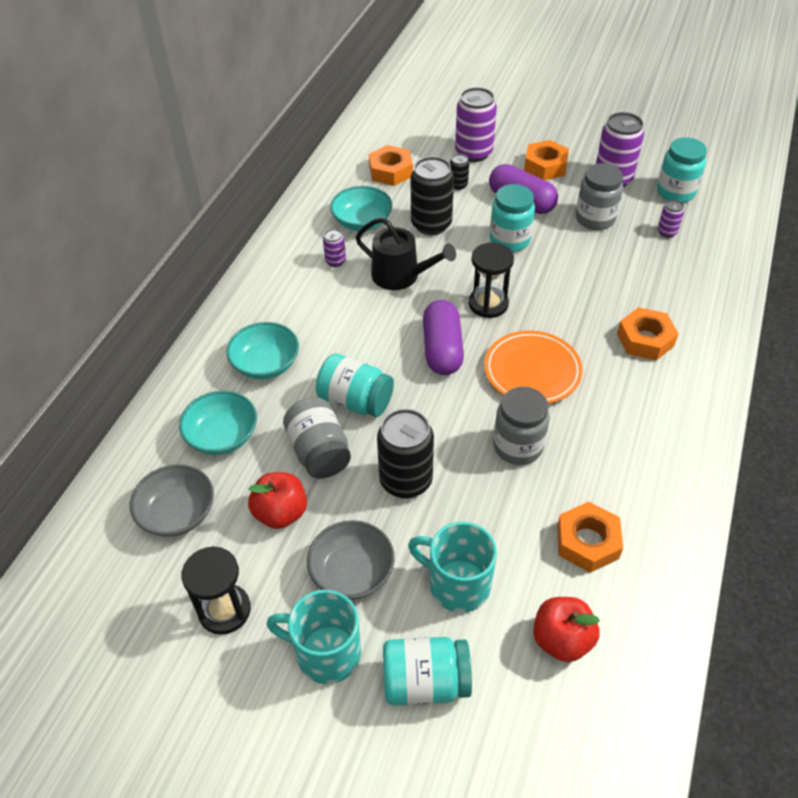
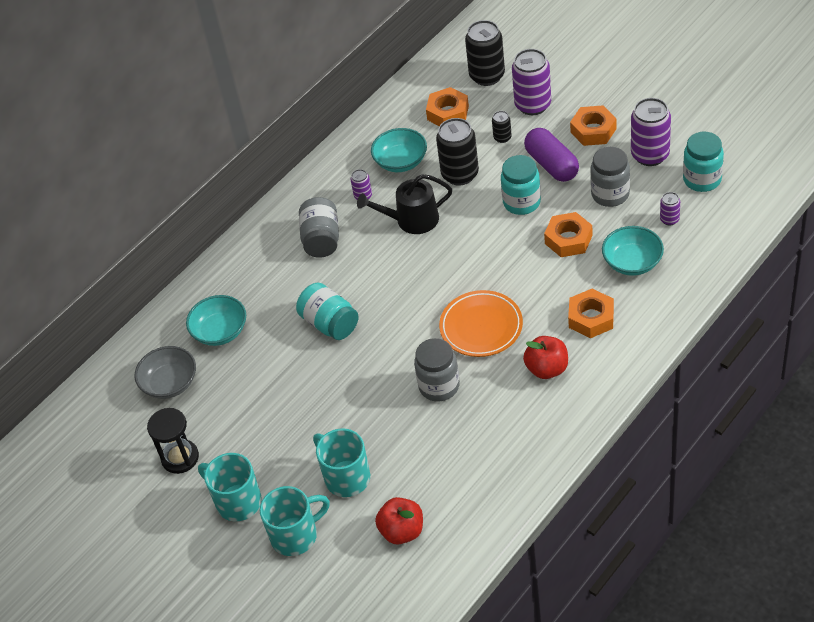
camera: 25 degrees right, 0 degrees up
turquoise bowl [226,322,299,380] -> turquoise bowl moved to [602,226,664,276]
red apple [248,472,307,529] -> red apple moved to [523,336,568,379]
grey jar [283,398,351,479] -> grey jar moved to [299,197,339,257]
grey bowl [307,520,395,600] -> none
black watering can [356,217,456,290] -> black watering can turned 120 degrees clockwise [357,174,452,234]
black can [377,409,434,499] -> black can moved to [465,20,505,86]
turquoise jar [383,637,472,706] -> turquoise mug [259,486,330,556]
purple capsule [423,300,464,375] -> none
black hourglass [469,242,514,318] -> none
orange nut [557,502,623,573] -> orange nut moved to [544,212,593,257]

